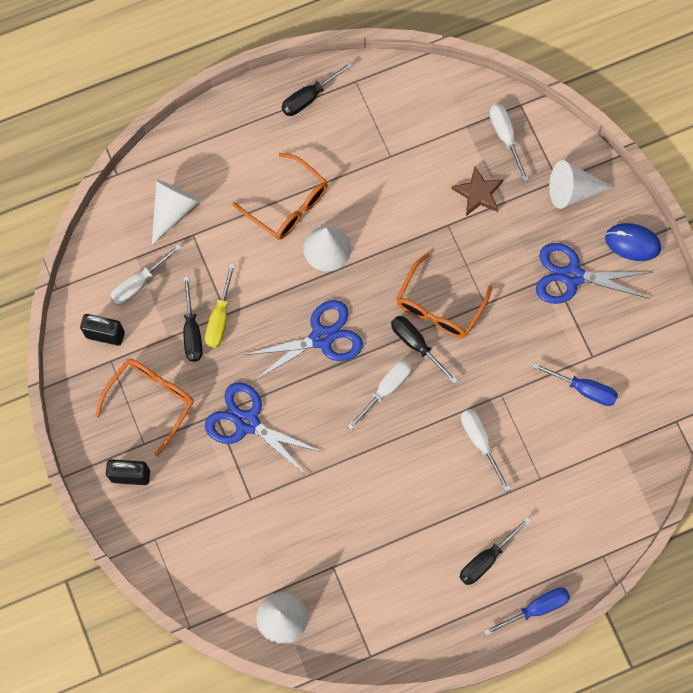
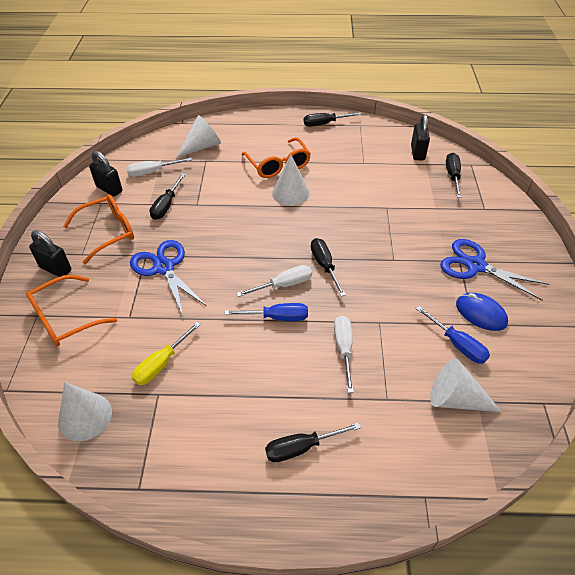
camera: 25 degrees right, 25 degrees down
yellow screwdriver [205,264,235,348] -> yellow screwdriver moved to [132,322,201,385]
blue scissors [244,300,363,381] -> none
orange glasses [396,253,492,338] -> orange glasses moved to [26,275,117,346]
brown star [451,166,503,216] -> none
blue screwdriver [484,588,570,636] -> blue screwdriver moved to [224,303,308,321]
white screwdriver [489,104,529,182] -> black screwdriver [446,153,462,198]
white cone [549,160,614,209] -> white cone moved to [430,359,502,412]
blue mouse [605,223,661,261] -> blue mouse moved to [456,293,508,331]
none -> black padlock [411,114,430,160]

